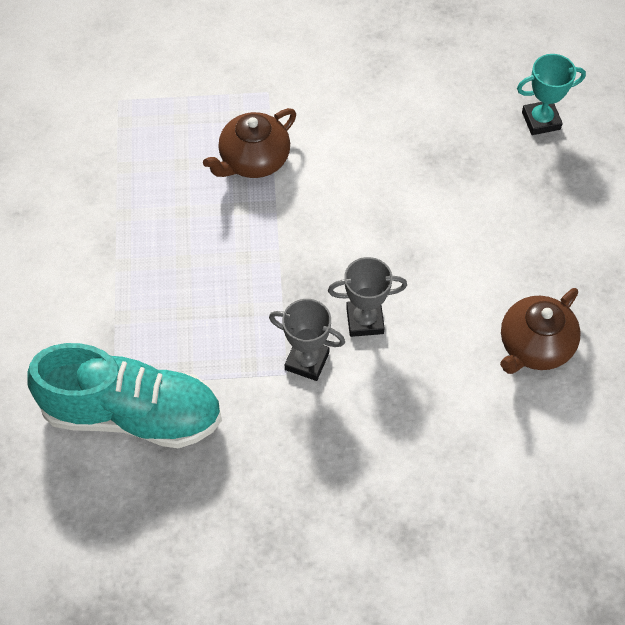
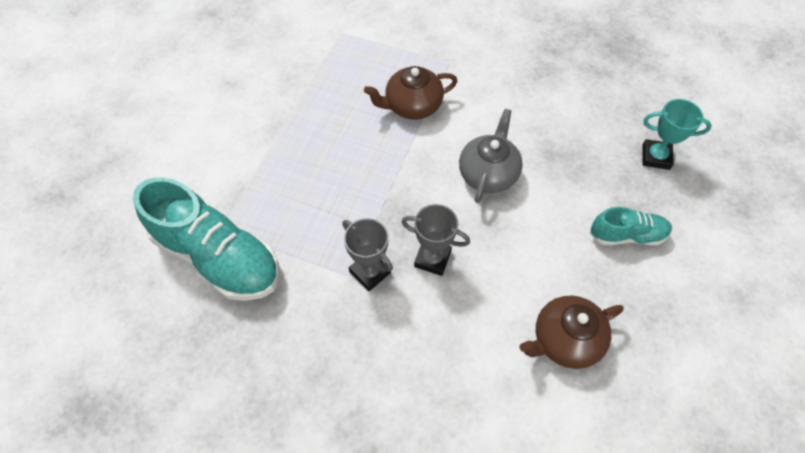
camera: 25 degrees right, 0 degrees up
none -> grey teapot [459,109,523,203]
none -> turquoise shoe [590,207,672,246]

